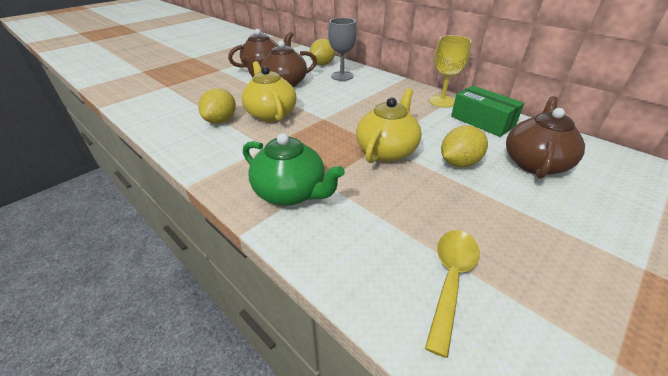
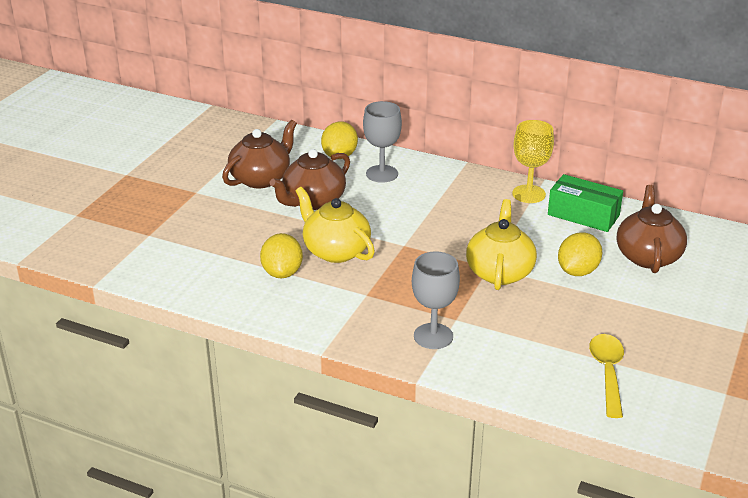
camera: 20 degrees left, 5 degrees down
green teapot [243,133,345,205] -> grey goblet [412,251,460,349]

